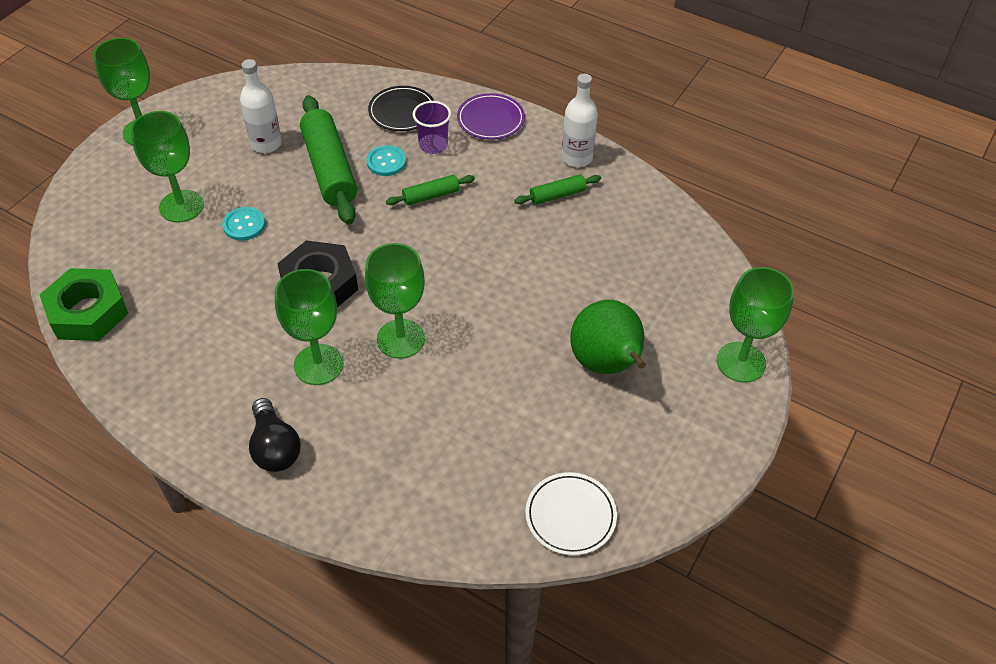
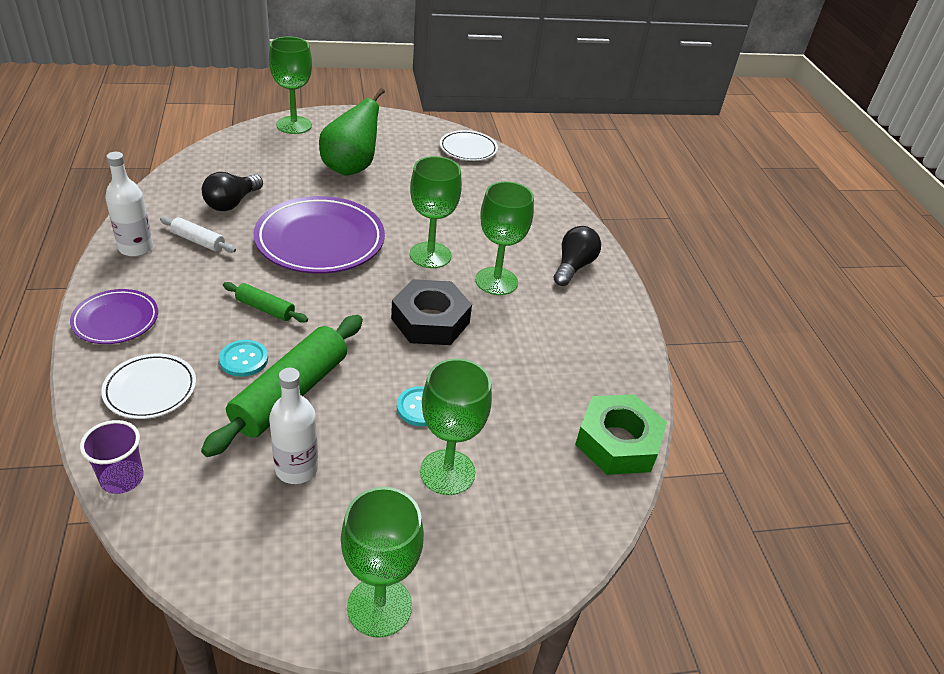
camera: 135 degrees left, 10 degrees down
black plate [368,86,434,131] -> white plate [101,354,196,419]
purple cup [413,101,451,154] -> purple cup moved to [80,420,144,494]
green rolling pin [514,174,601,205] -> white rolling pin [160,217,236,253]
none -> black light bulb [202,172,263,211]
none -> purple plate [254,196,385,274]

